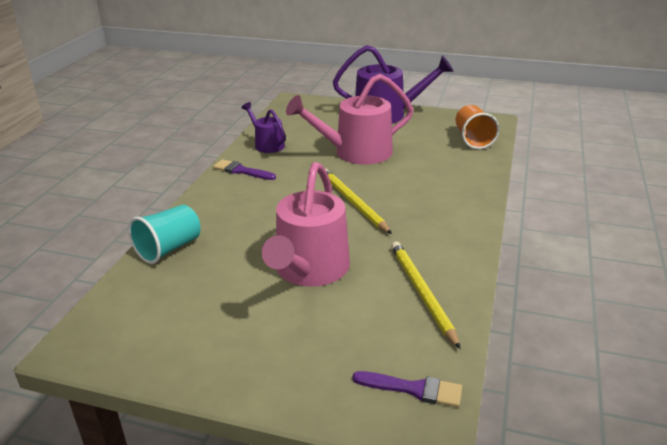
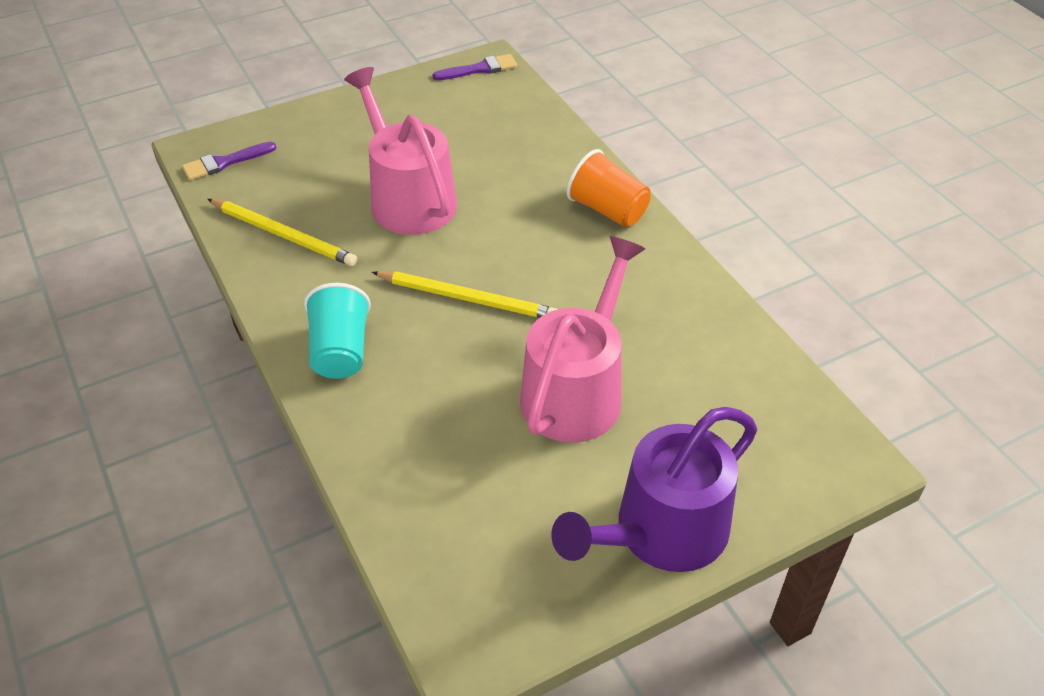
camera: 135 degrees right, 15 degrees up
turquoise cup [128,205,200,264] -> turquoise cup moved to [304,283,371,379]
purple brush [213,159,276,180] -> purple brush moved to [433,54,517,80]
purple watering can [241,102,286,153] -> none
orange cup [455,105,500,149] -> orange cup moved to [566,149,651,227]

